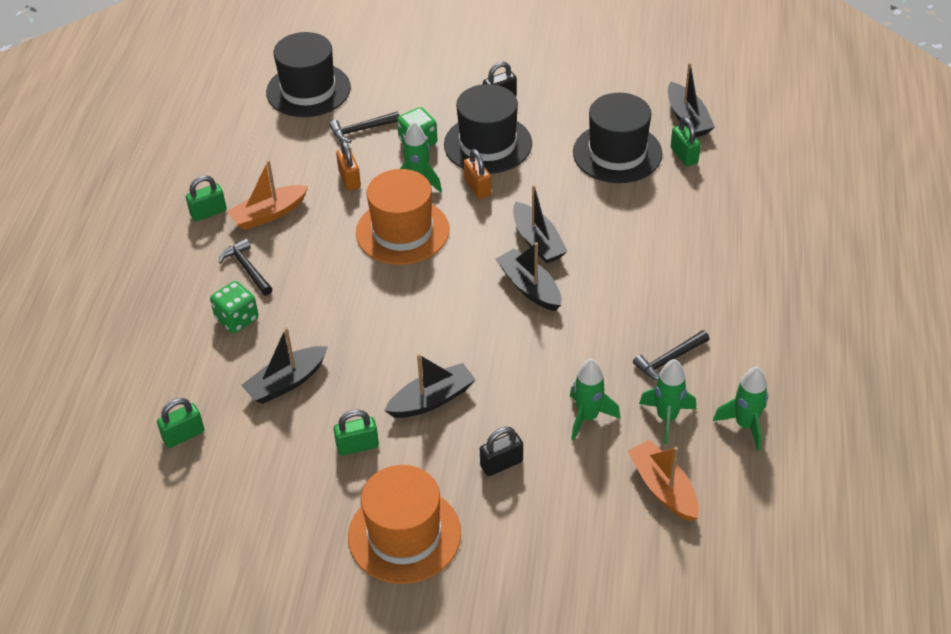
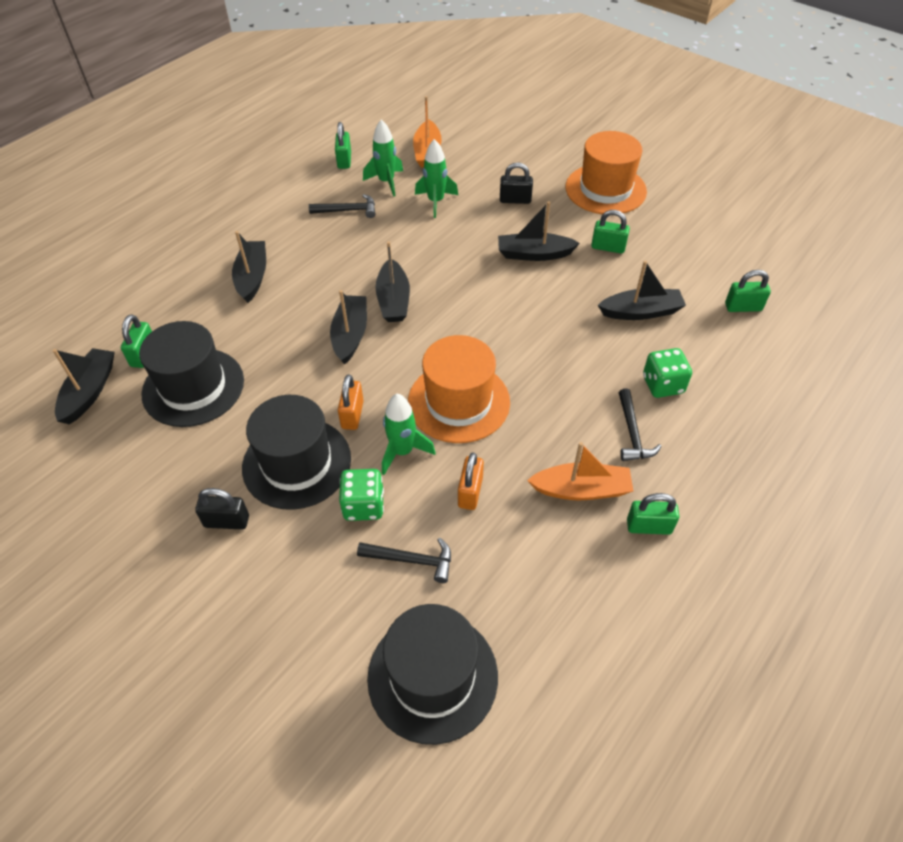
camera: 150 degrees left, 5 degrees up
green rocket [713,366,768,451] -> green padlock [335,122,351,169]
none -> black boat [232,231,266,303]

